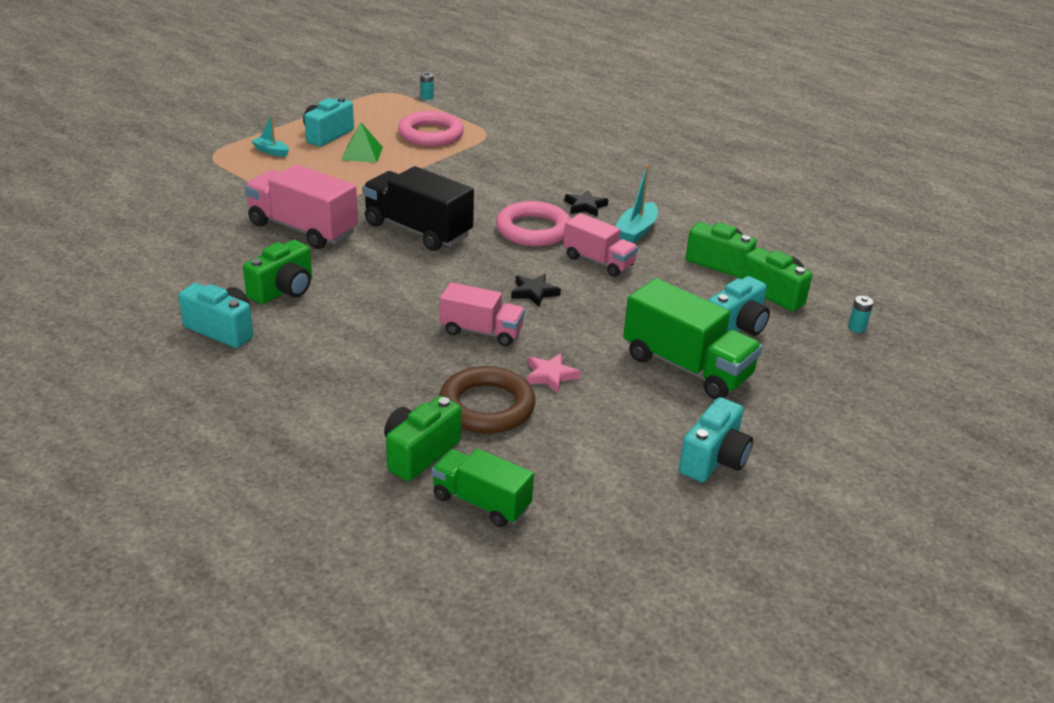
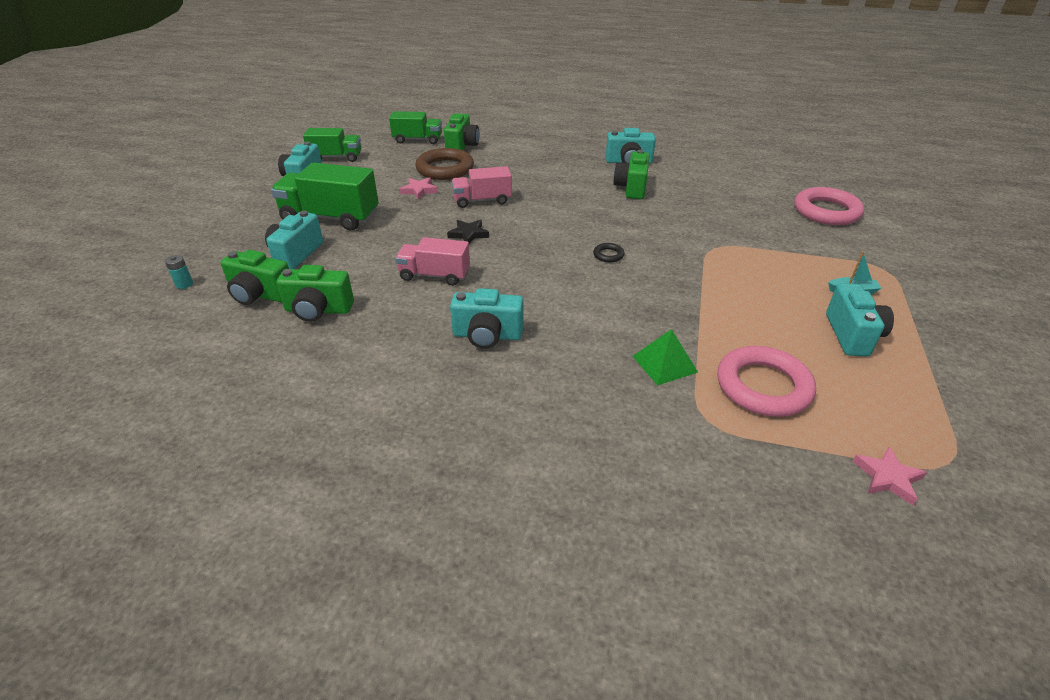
camera: 155 degrees right, 5 degrees up
pink truck [244,164,358,249] -> none
green pyramid [341,123,383,163] -> green pyramid moved to [632,329,698,385]
black truck [363,166,474,251] -> black ring [593,243,625,263]
turquoise battery [421,72,434,100] -> pink star [852,447,927,505]
pink ring [496,201,571,246] -> pink ring moved to [794,187,864,225]
black star [565,190,608,217] -> turquoise camera [450,288,524,349]
turquoise boat [616,165,658,243] -> none
none -> green truck [303,128,361,162]

